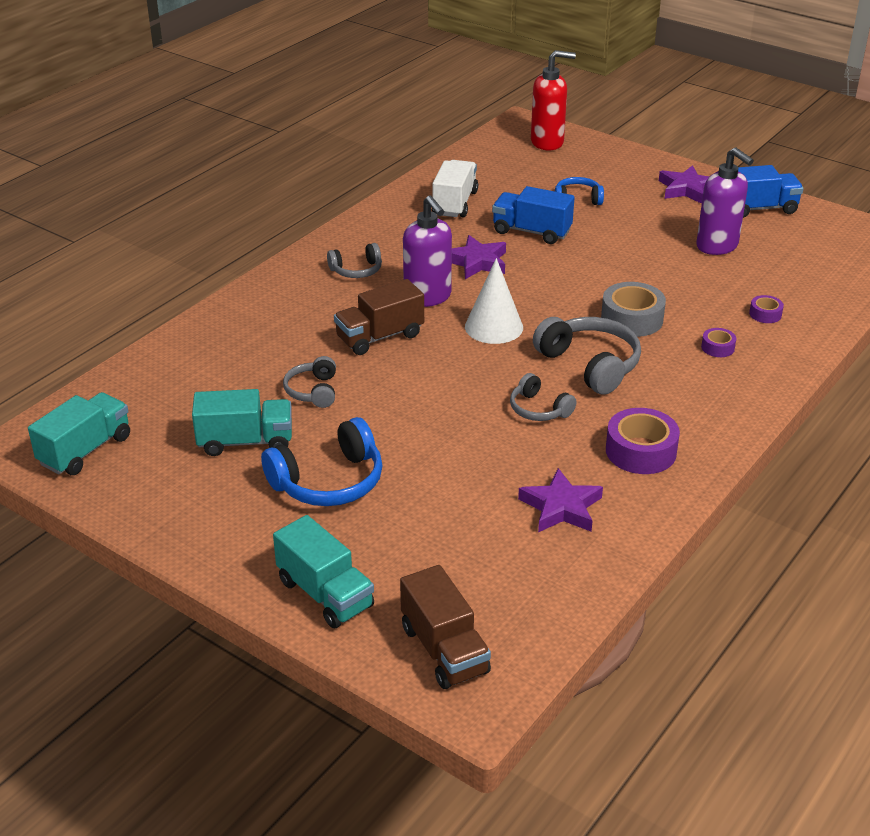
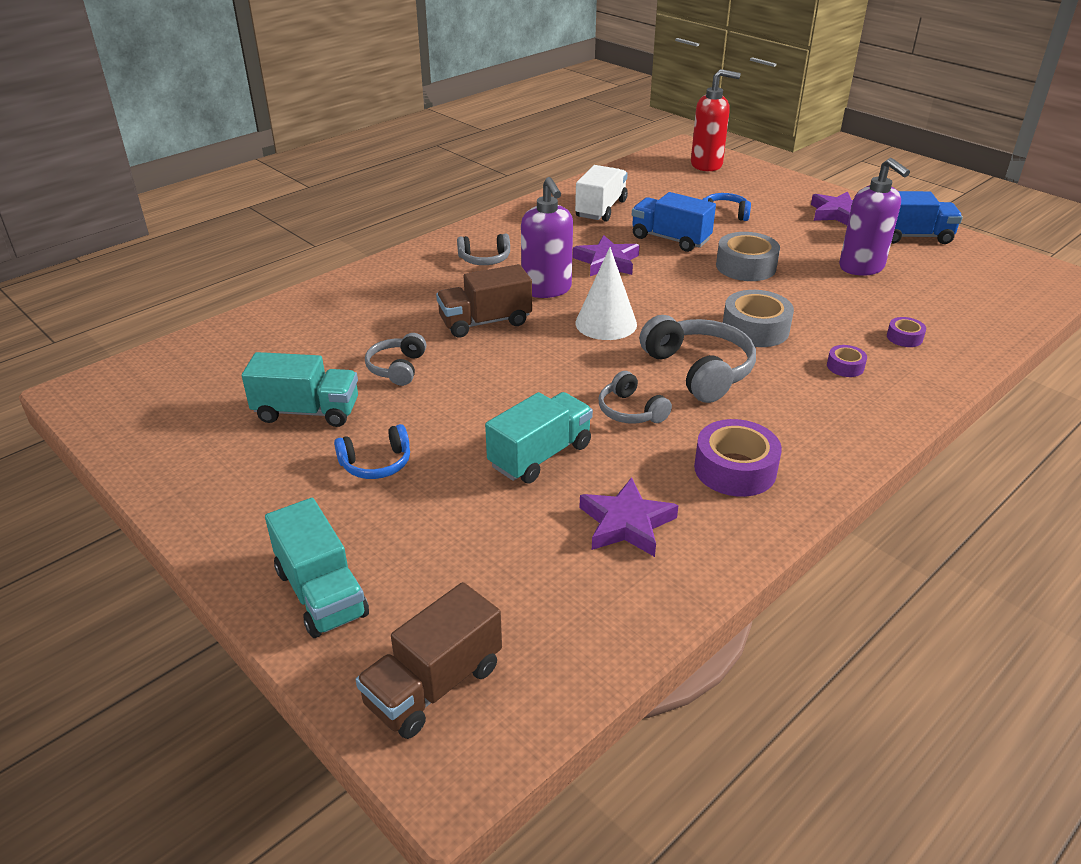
camera: 10 degrees right, 0 degrees up
turquoise truck [28,392,130,475] -> turquoise truck moved to [485,392,593,483]
blue headphones [261,417,383,506] -> blue headphones [334,424,410,479], size x0.58
brown truck [400,565,491,689] -> brown truck turned 60 degrees clockwise [356,582,502,739]
none -> grey tape [716,232,780,281]

